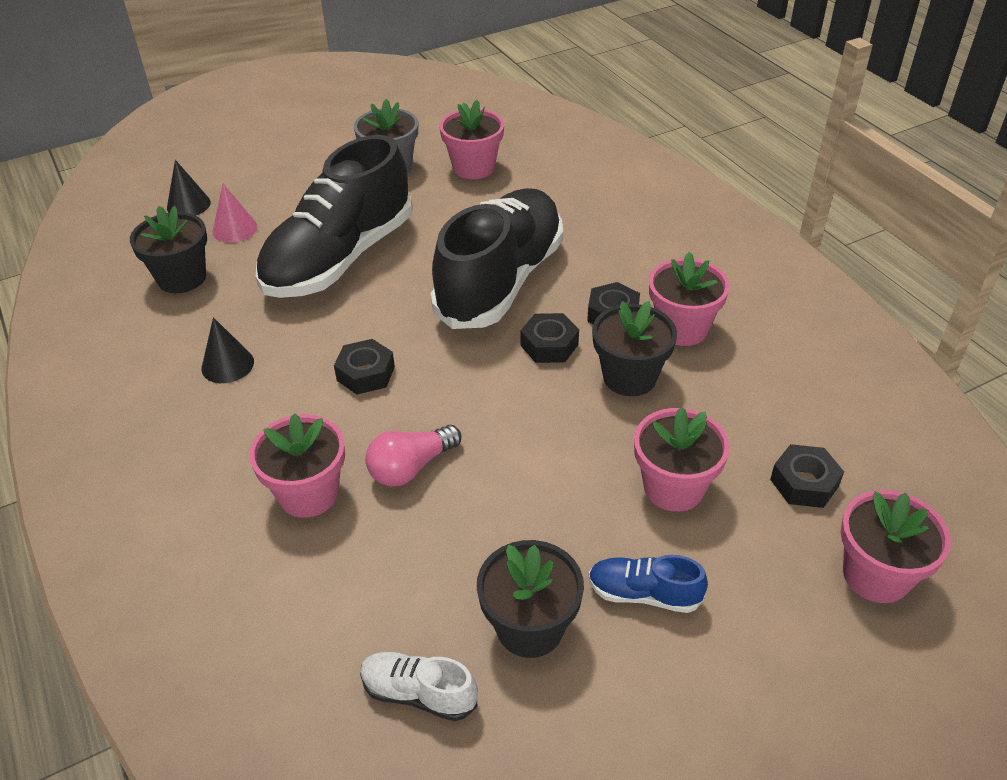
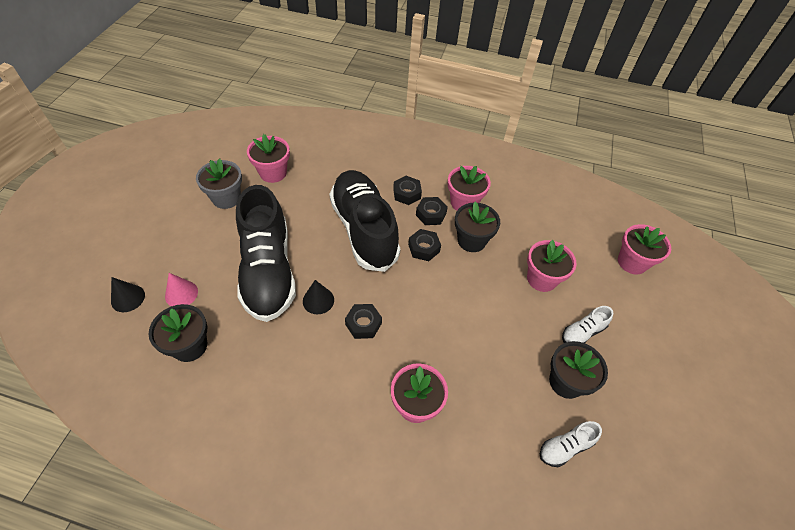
camera: 50 degrees left, 10 degrees up
black cone [202,317,254,383] -> black cone moved to [303,280,334,314]
pink light bulb [365,425,461,487] -> none
blue shoe [588,555,708,613] -> white shoe [562,306,614,343]
black nut [770,444,844,508] -> black nut moved to [393,176,422,205]

